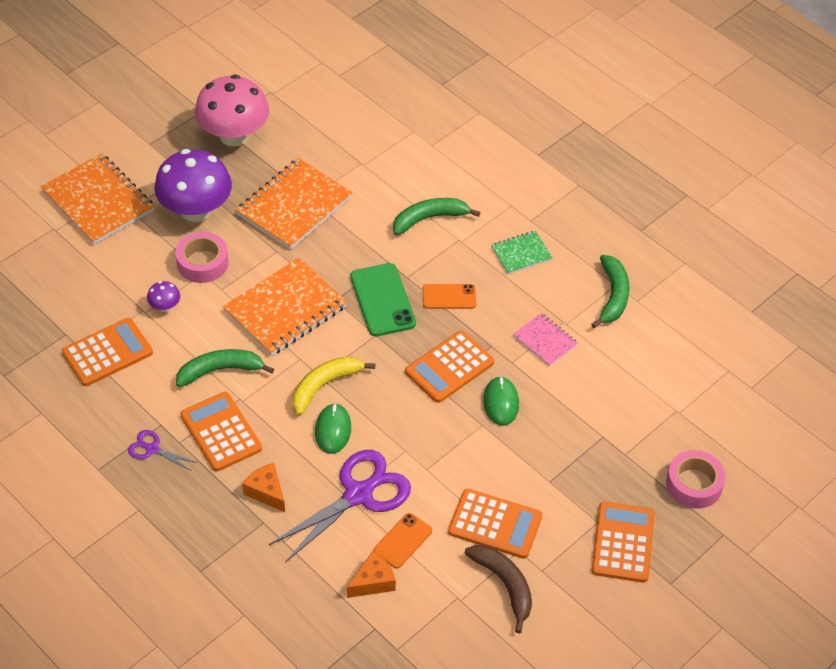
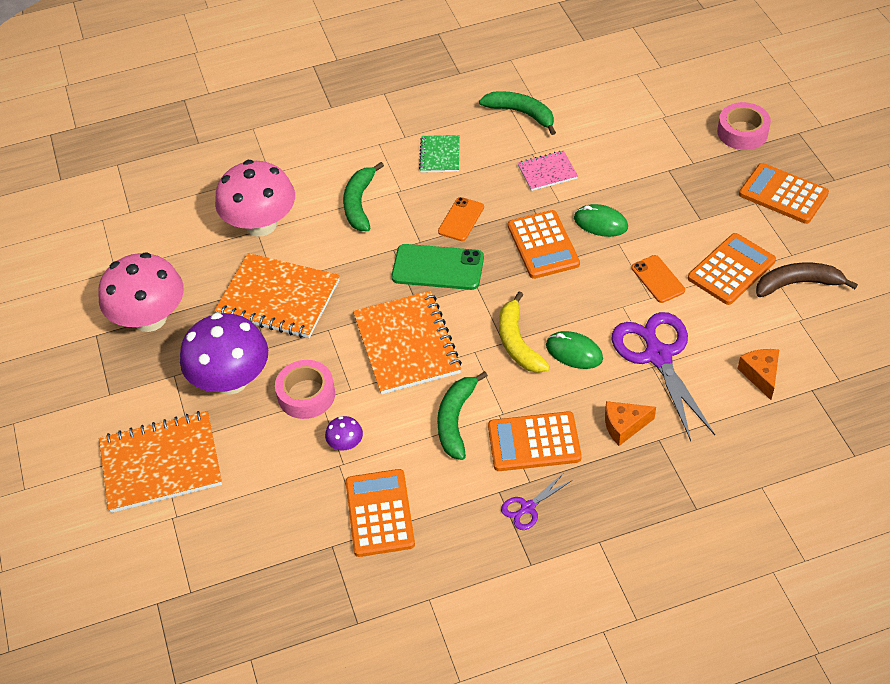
camera: 60 degrees left, 0 degrees up
orange notebook [236,158,353,250] -> orange notebook turned 45 degrees counterclockwise [214,253,340,338]
orange phone [374,513,432,569] -> orange phone moved to [632,255,685,303]
none -> pink mushroom [215,160,295,236]

